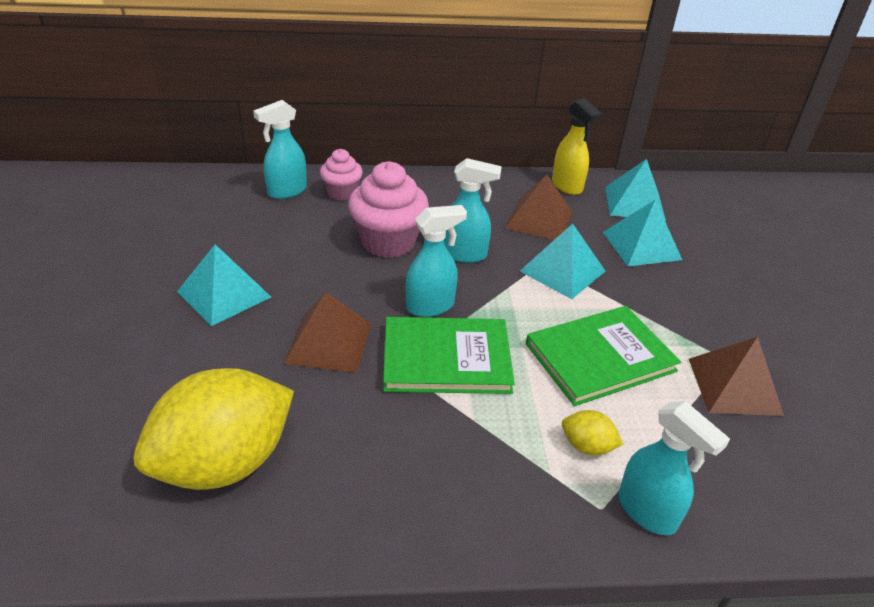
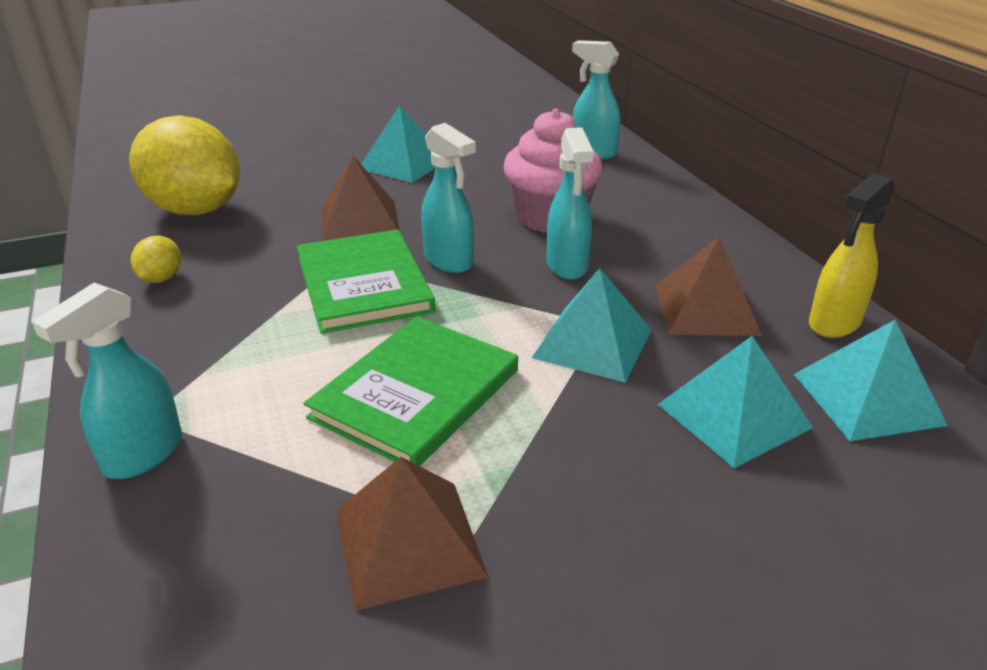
camera: 75 degrees right, 5 degrees down
pink cupcake [320,149,363,201] -> none
green book [526,306,681,406] -> green book turned 75 degrees clockwise [303,316,518,466]
yellow lemon [562,410,624,455] -> yellow lemon moved to [131,236,181,283]

